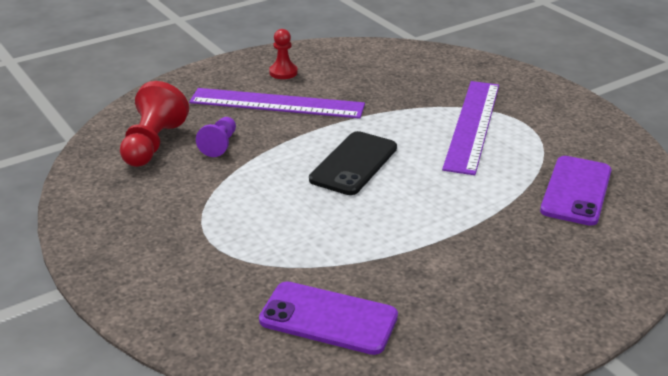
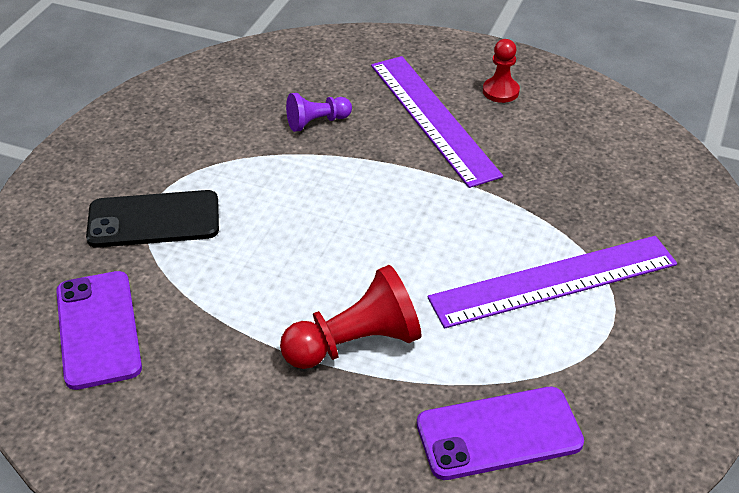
camera: 55 degrees right, 10 degrees up
red pawn [120,81,189,167] -> red pawn moved to [280,265,421,369]
black phone [309,131,397,195] -> black phone moved to [86,190,219,248]

